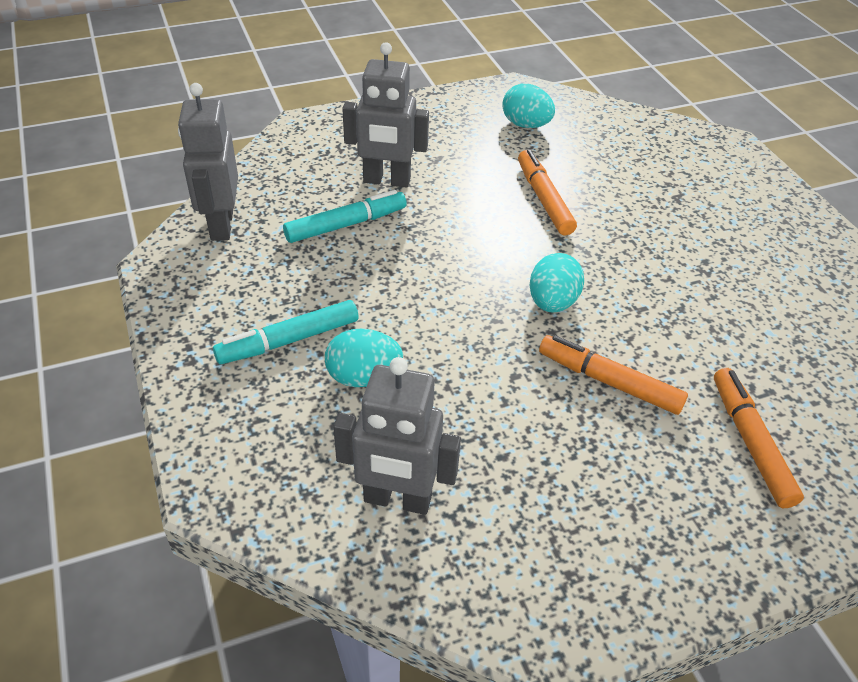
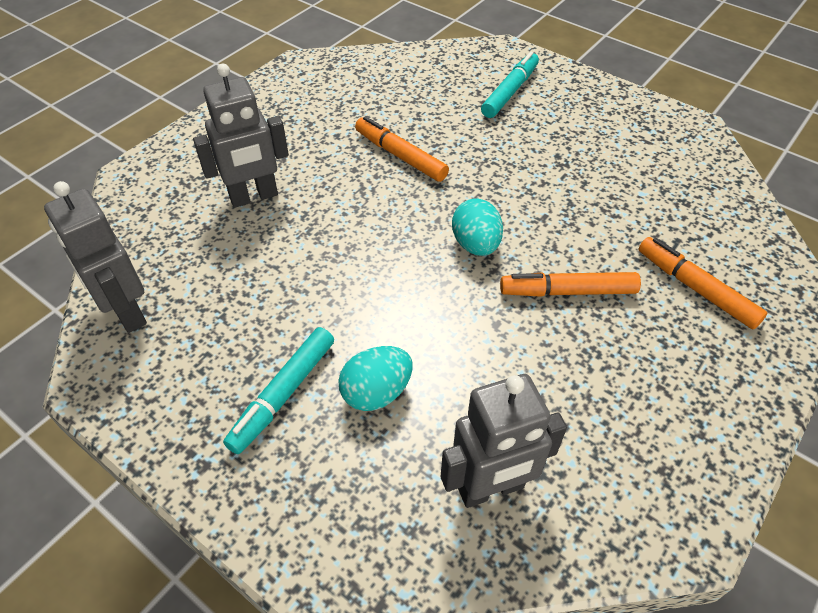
camera: 30 degrees left, 5 degrees up
turquoise marker [283,190,407,243] -> turquoise marker moved to [481,52,539,118]
turquoise egg [502,84,555,128] -> none

